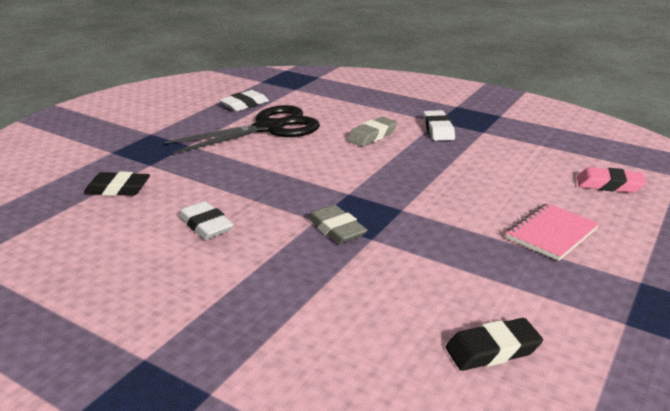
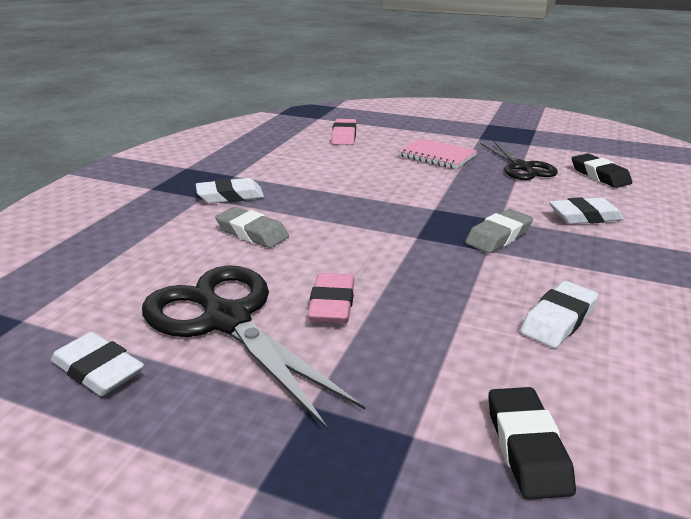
camera: 100 degrees left, 0 degrees up
none -> pink eraser [307,273,355,323]
none -> black scissors [480,140,558,180]
none -> white eraser [549,197,624,224]

